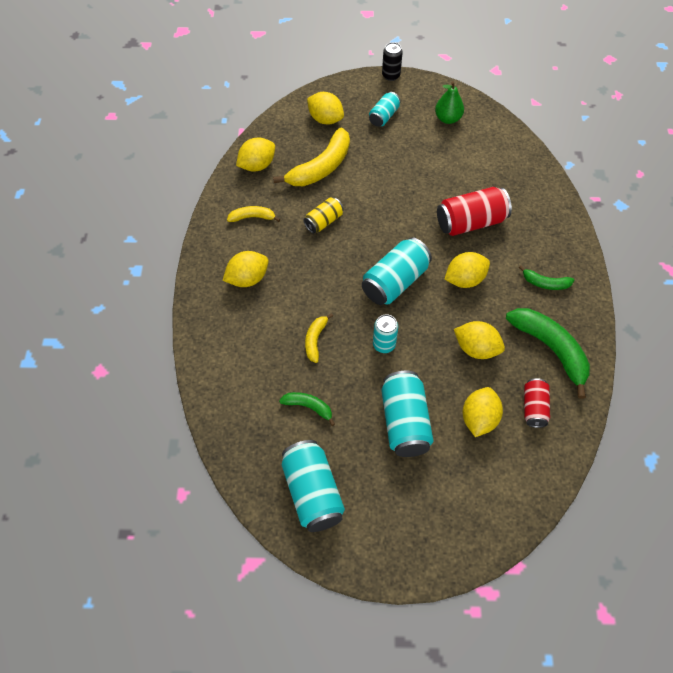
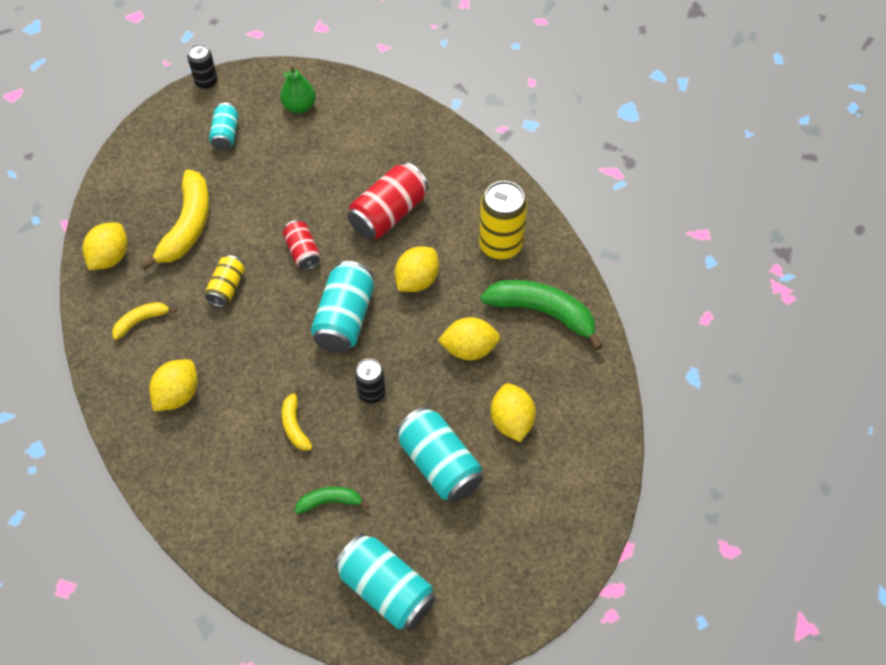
camera: 30 degrees left, 0 degrees up
yellow lemon [307,92,344,125] -> none
turquoise can [373,314,398,353] -> black can [355,359,386,404]
green banana [519,265,574,290] -> yellow can [479,181,527,260]
red can [524,378,550,428] -> red can moved to [283,220,320,270]

